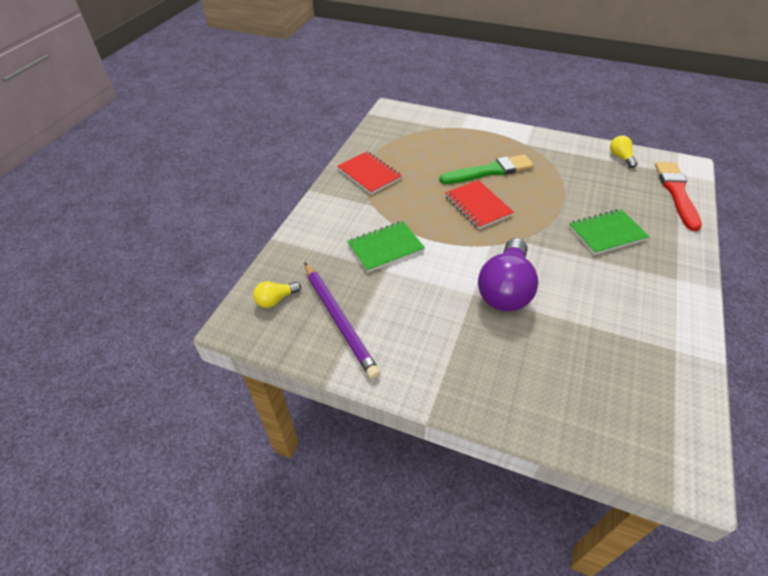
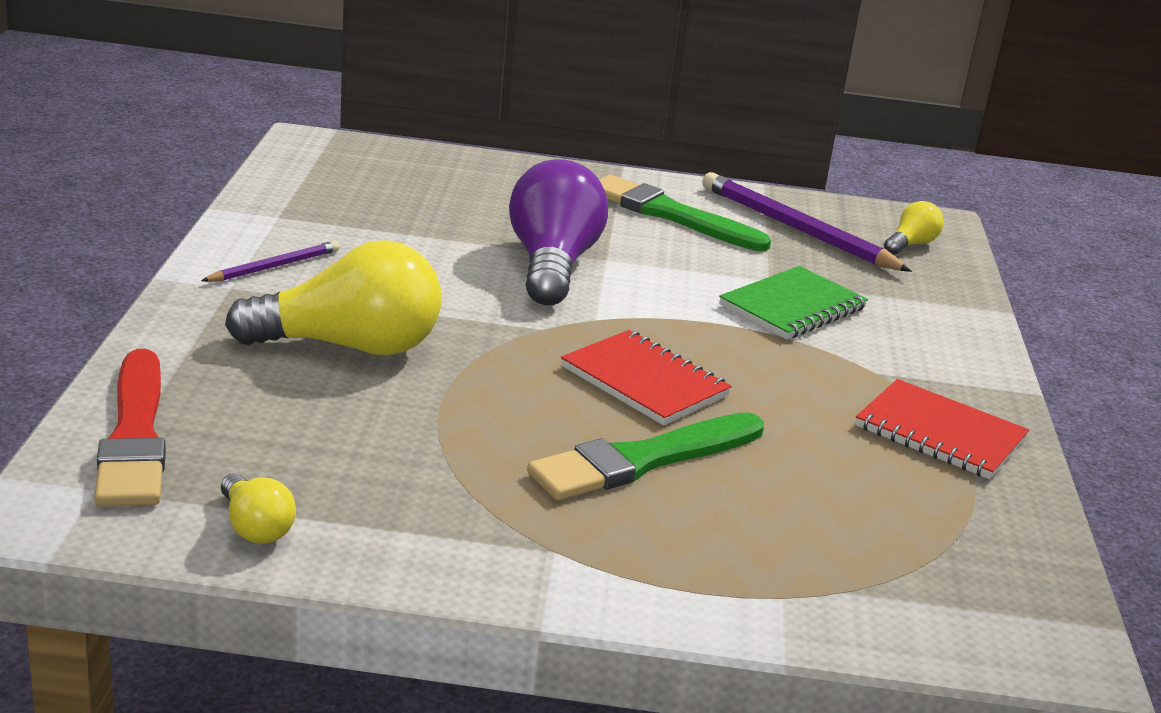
camera: 160 degrees right, 20 degrees down
green notebook [569,209,649,255] -> yellow light bulb [225,240,442,355]
none -> purple pencil [201,241,340,282]
none -> green brush [599,175,771,251]

